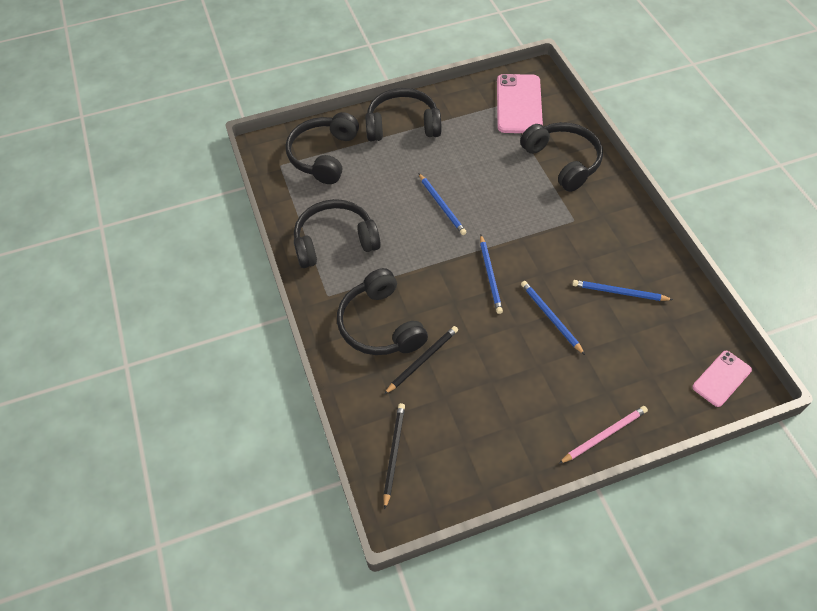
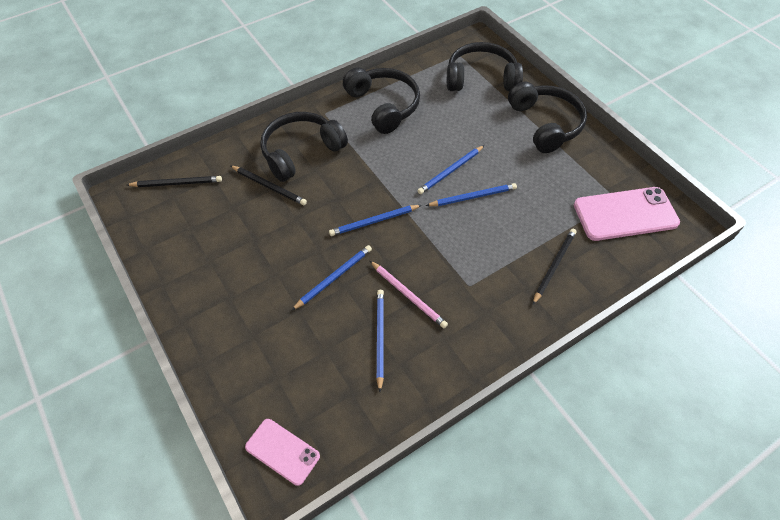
camera: 75 degrees right, 0 degrees up
black headphones [520,122,603,192] -> black pencil [533,229,577,305]
pink pencil [559,406,648,464] -> pink pencil moved to [370,261,448,328]
none -> blue pencil [426,183,517,206]

